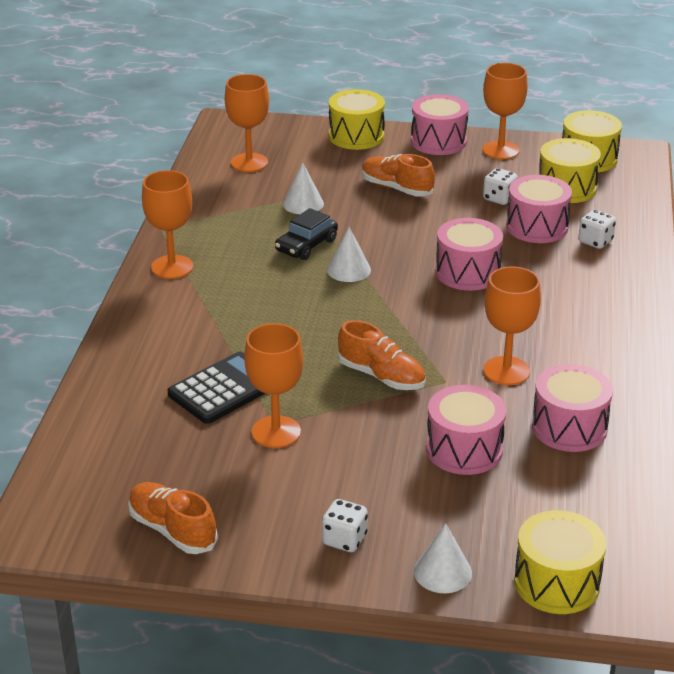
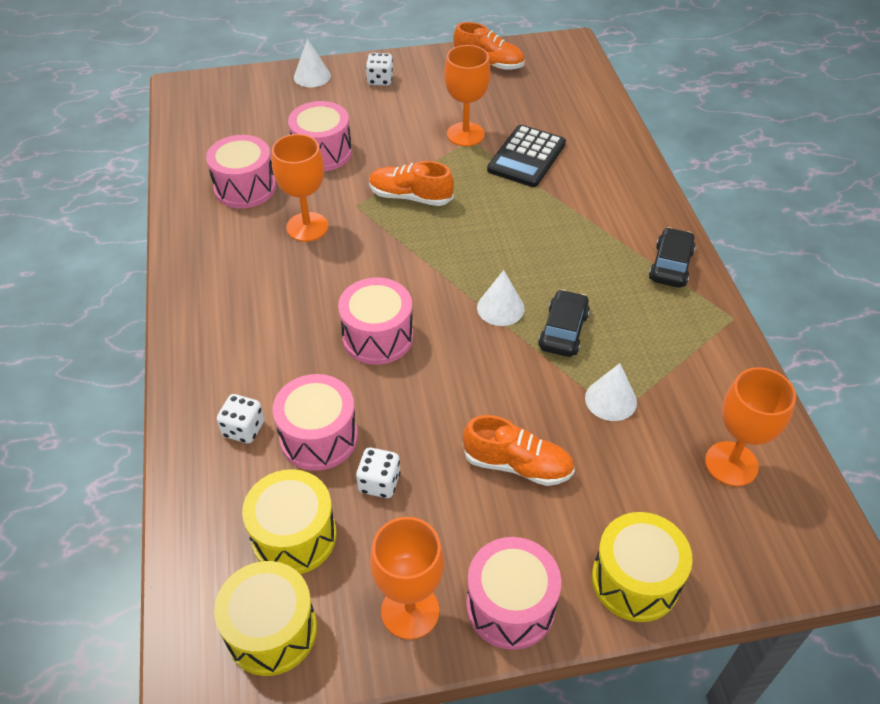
camera: 160 degrees right, 15 degrees up
orange goblet [142,170,193,279] -> black car [649,227,696,288]
yellow drum [514,510,606,614] -> none

